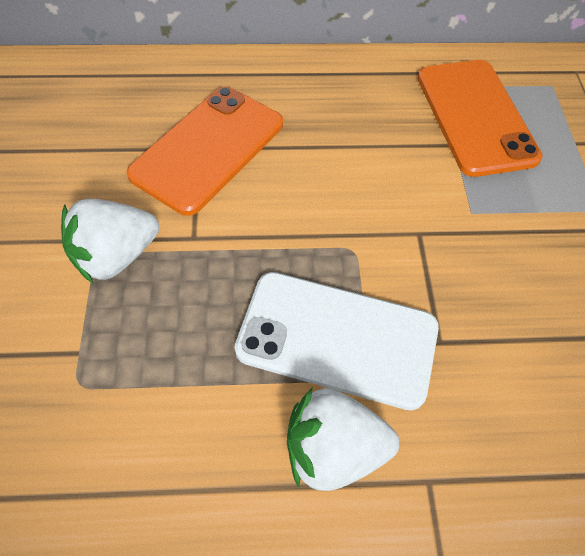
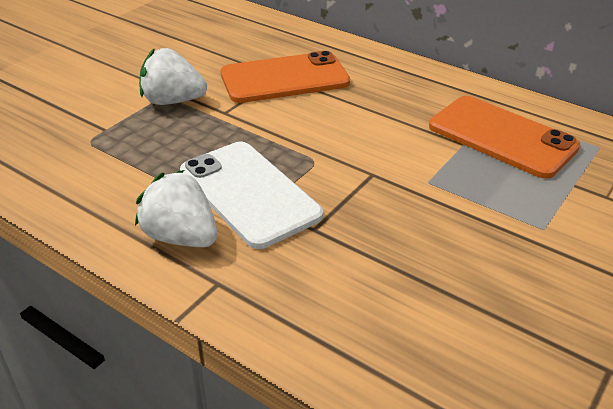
camera: 40 degrees right, 20 degrees down
orange phone [418,60,543,177] -> orange phone turned 75 degrees counterclockwise [429,96,580,179]

